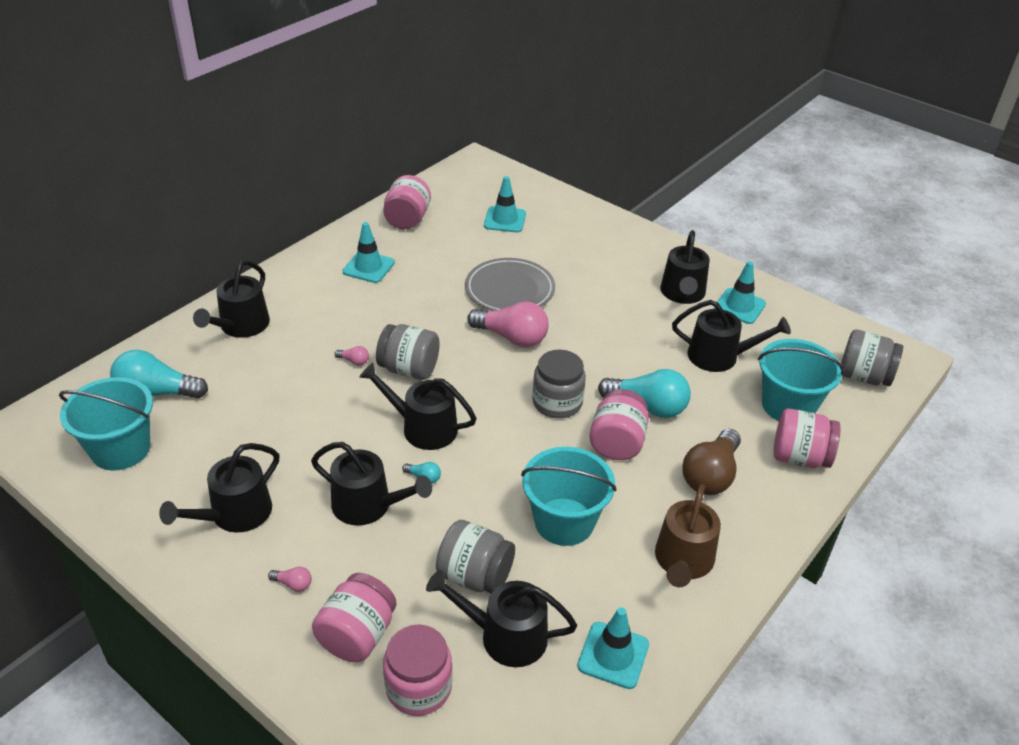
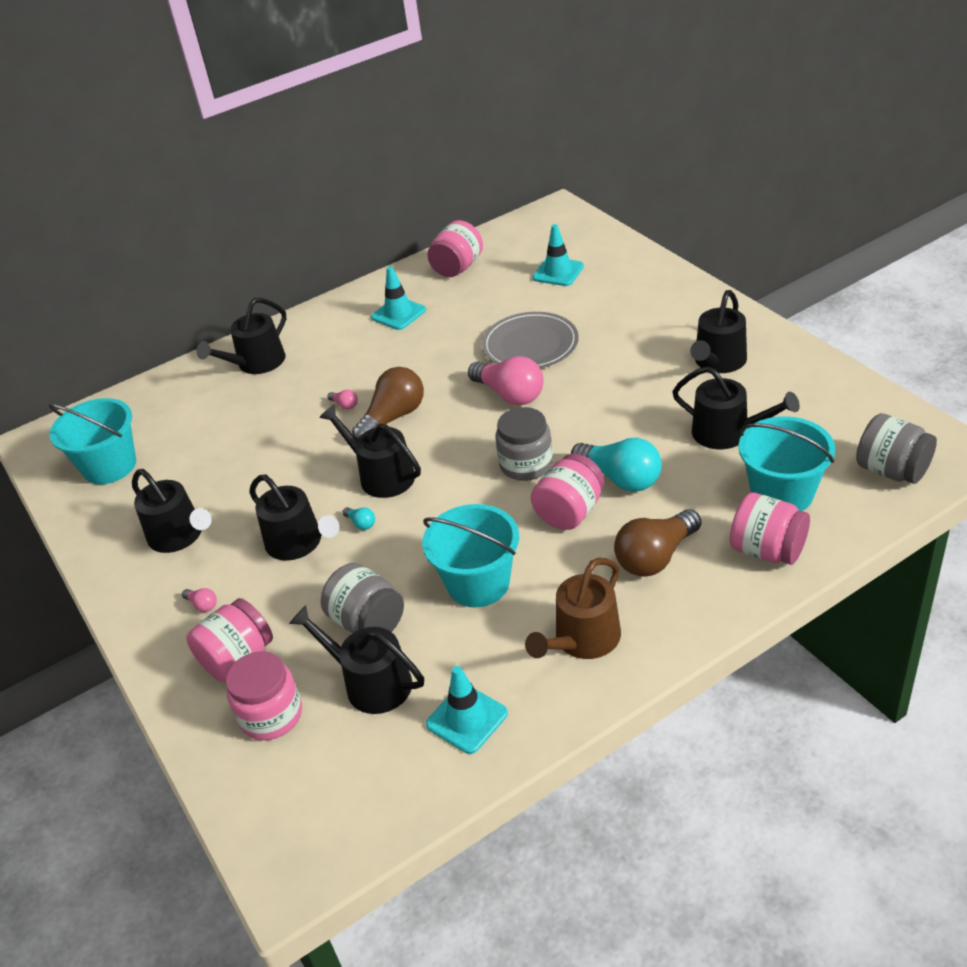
camera: 25 degrees right, 0 degrees up
turquoise light bulb [110,350,208,399] -> none
black watering can [159,443,280,533] -> black watering can turned 105 degrees counterclockwise [132,469,212,553]
grey jar [376,324,440,380] -> brown light bulb [352,367,424,439]
turquoise traffic cone [714,261,766,324] -> none

